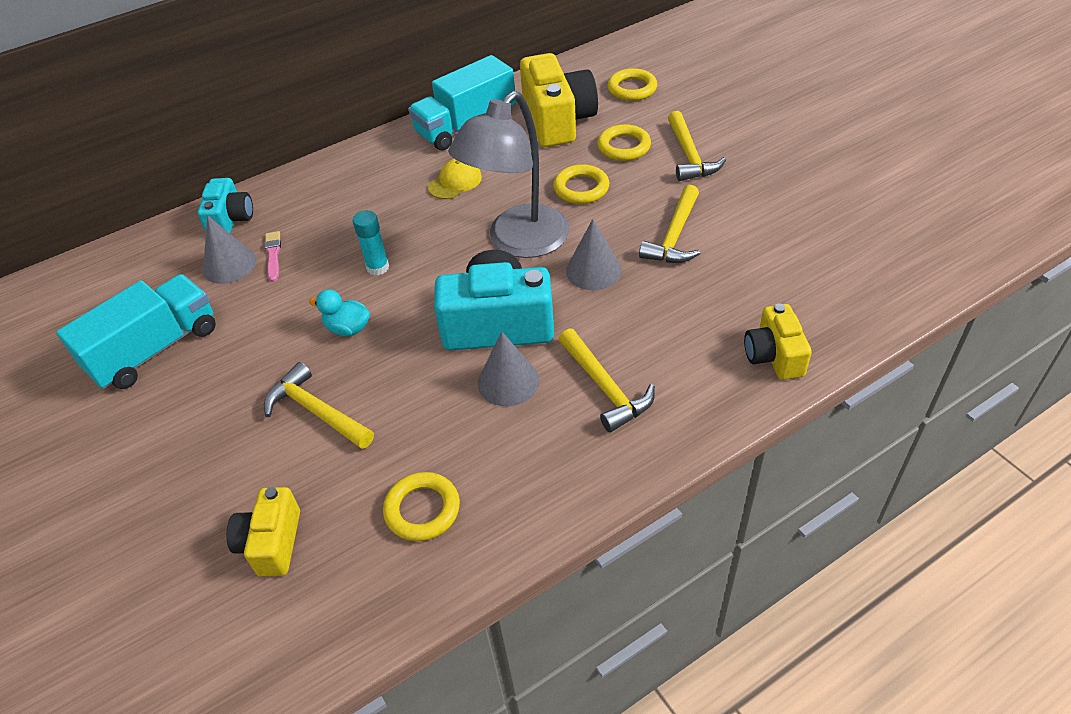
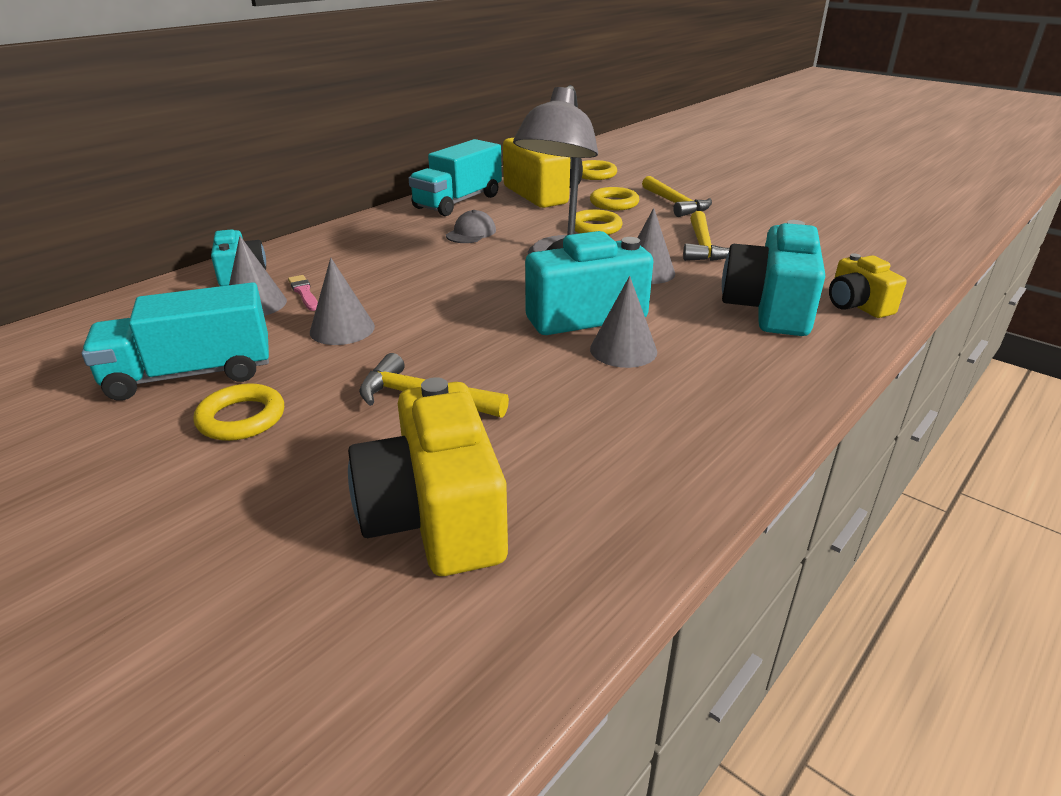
camera: 20 degrees left, 15 degrees down
turquoise truck [56,274,216,389] -> turquoise truck turned 135 degrees counterclockwise [82,282,269,401]
yellow camera [226,487,300,576] -> yellow camera [348,377,508,576], size x1.74
turquoise duck [309,289,370,336] -> none
turquoise glue stick [353,210,389,275] -> none
yellow ring [383,472,460,541] -> yellow ring moved to [193,383,284,441]
yellow cap [428,159,482,199] -> grey cap [446,210,496,243]
yellow hammer [559,328,655,432] -> none
none -> grey cone [310,258,375,345]
none -> turquoise camera [722,220,825,336]

